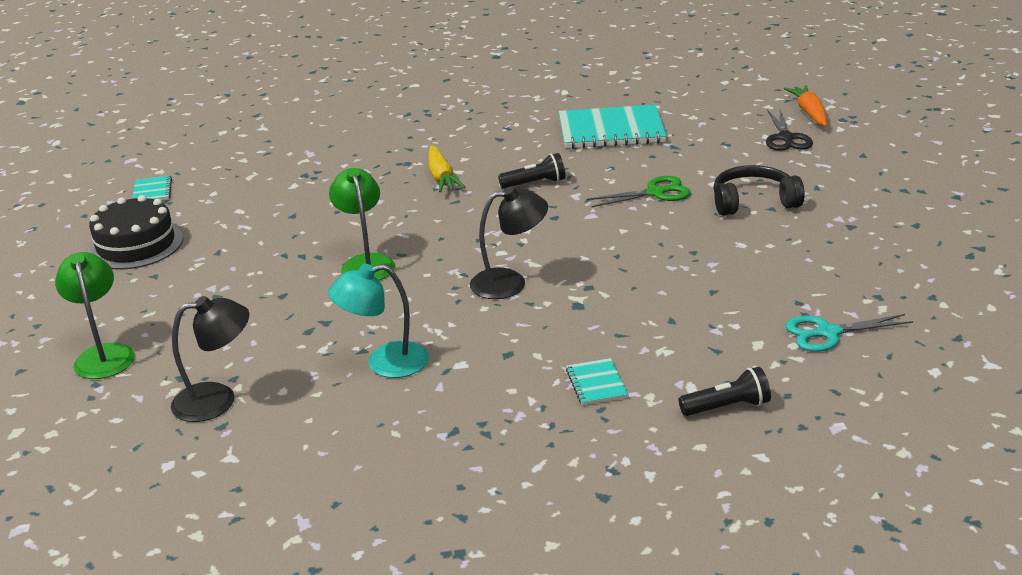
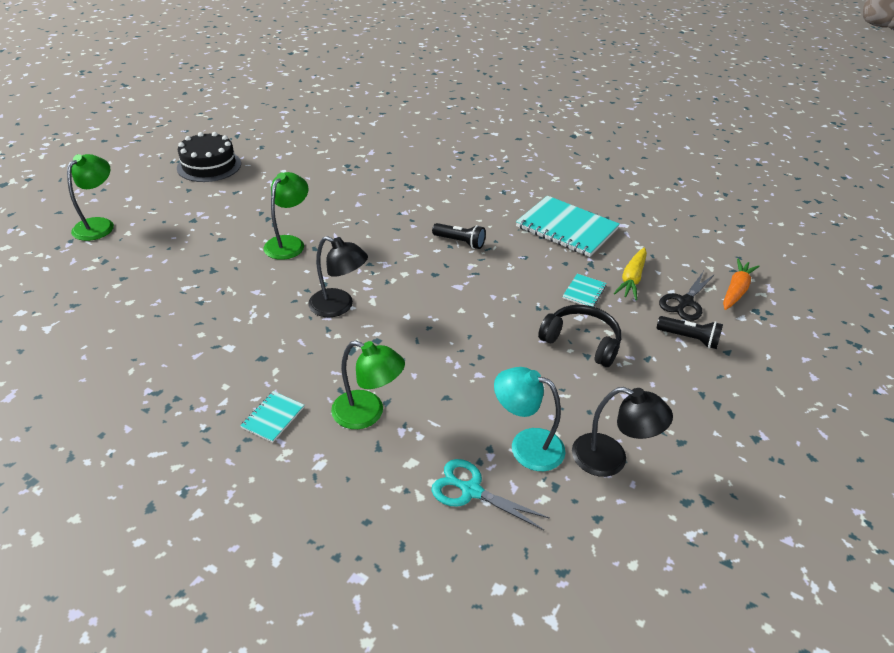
camera: 35 degrees right, 10 degrees up
turquoise notebook [132,175,172,200] -> turquoise notebook moved to [563,274,606,307]
black lamp [171,296,249,422] -> black lamp moved to [572,387,673,477]
turquoise lamp [328,264,429,378] -> turquoise lamp moved to [494,367,566,471]
yellow carrot [428,145,465,192] -> yellow carrot moved to [614,248,647,300]
green scissors [587,176,690,207] -> none
black flashlight [679,367,771,416] -> black flashlight moved to [657,316,723,349]
none -> green lamp [331,341,405,429]

